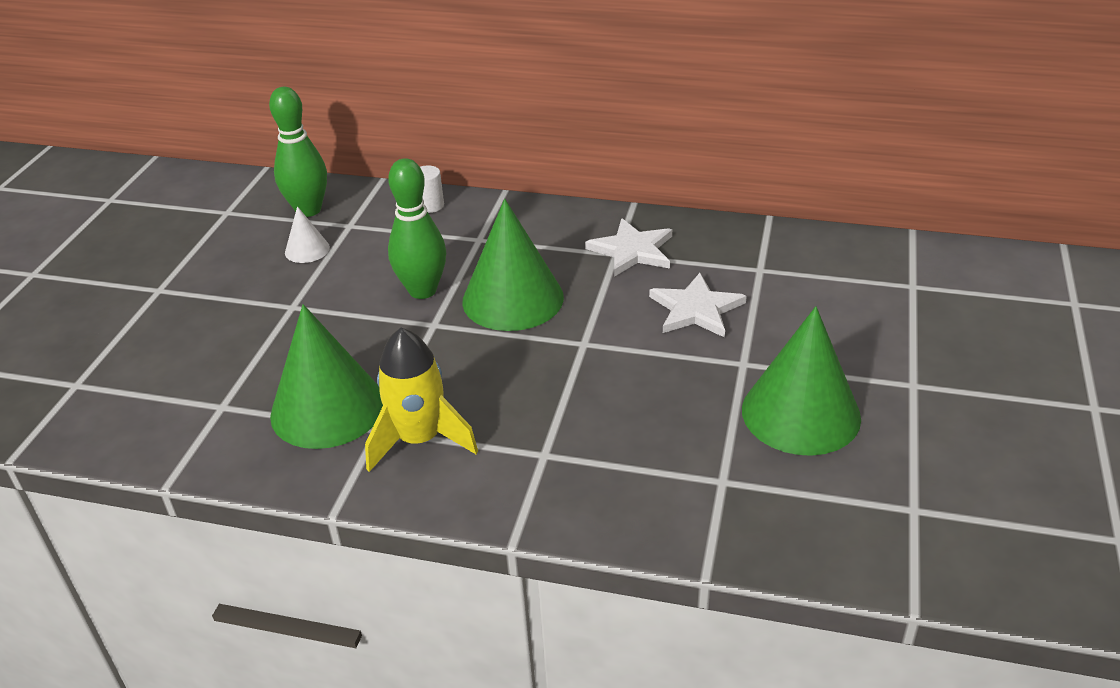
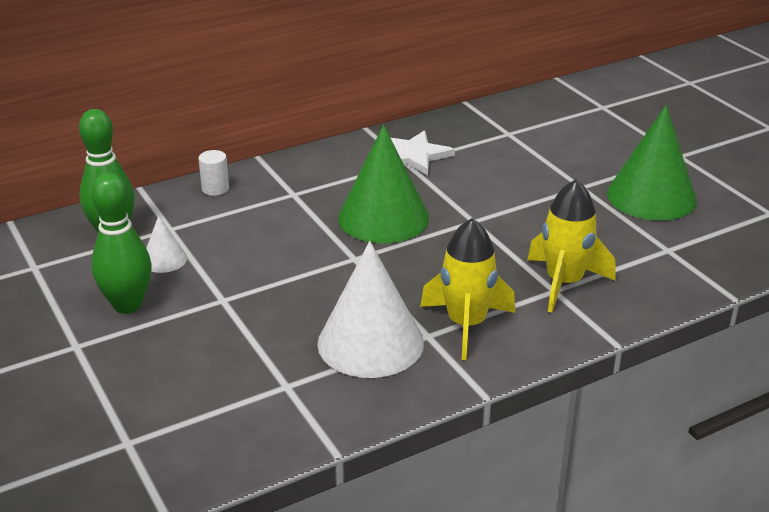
camera: 45 degrees left, 5 degrees down
green cone [270,304,383,449] -> white cone [317,241,424,378]
green bowling pin [388,158,446,299] -> green bowling pin moved to [91,173,152,314]
white star [649,273,747,338] -> none
none -> yellow rocket [527,179,616,313]

